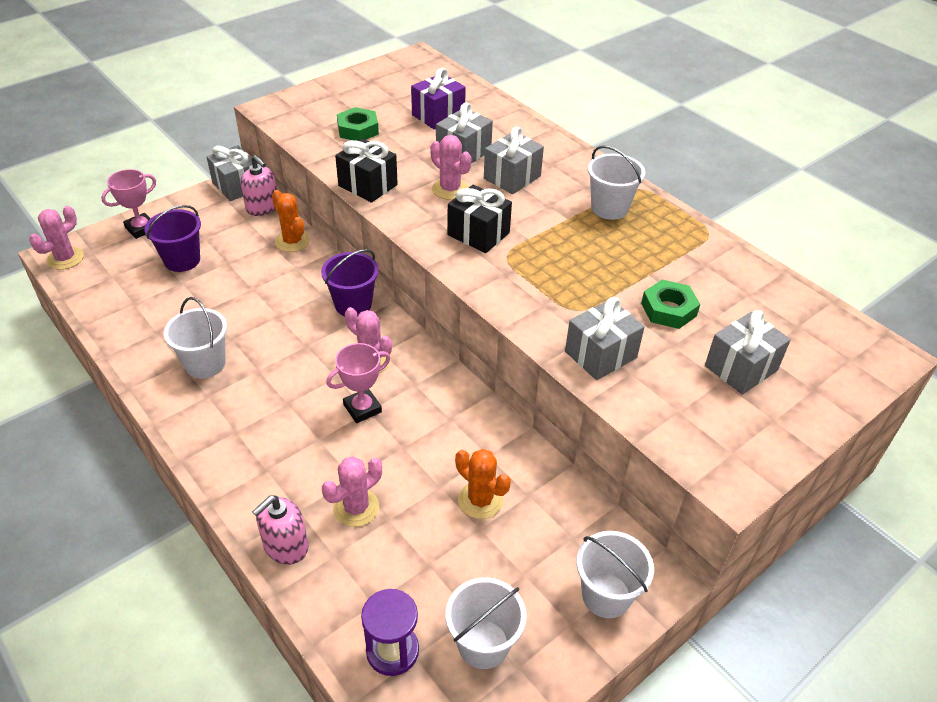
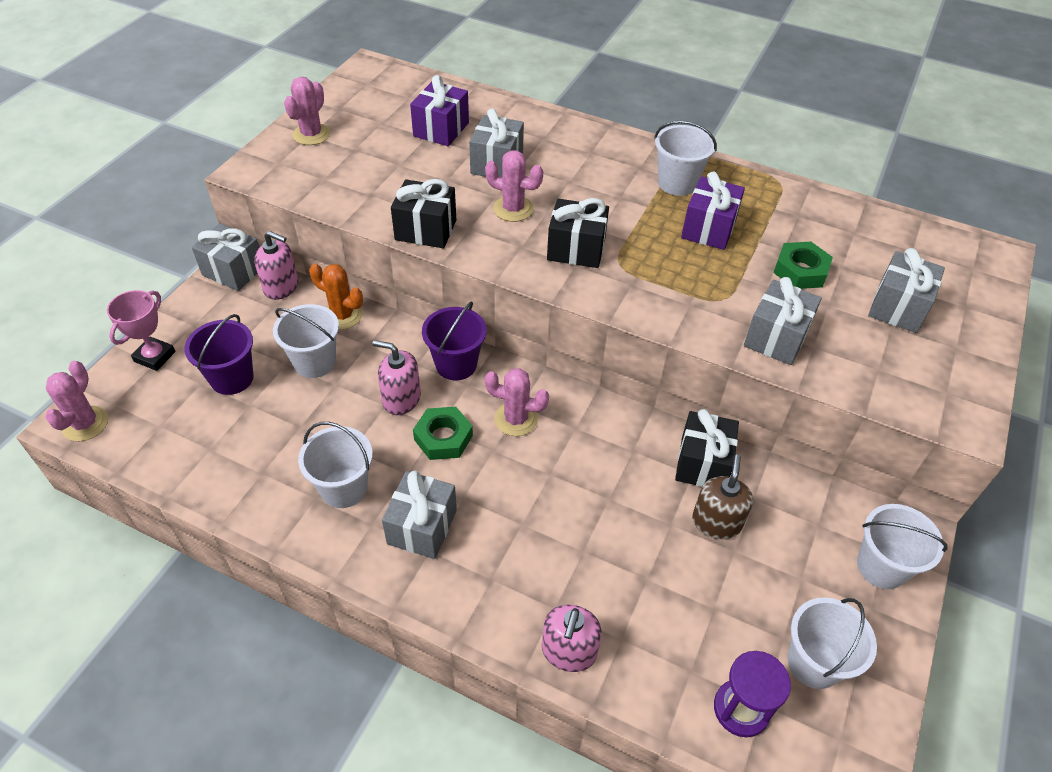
camera: 25 degrees left, 5 degrees up
pink cactus [322,456,382,527] -> pink cactus moved to [284,77,330,145]
pink trophy [326,343,390,423] -> none
green nut [337,107,379,141] -> green nut moved to [413,407,473,460]
orange cactus [455,449,511,519] -> brown soap dispenser [692,455,753,539]
grey gift [484,126,544,194] -> grey gift moved to [382,471,457,559]
none -> white bucket [273,304,339,378]
none -> pink soap dispenser [373,340,421,415]
none -> black gift [675,409,739,487]
none -> purple gift [681,172,745,250]

